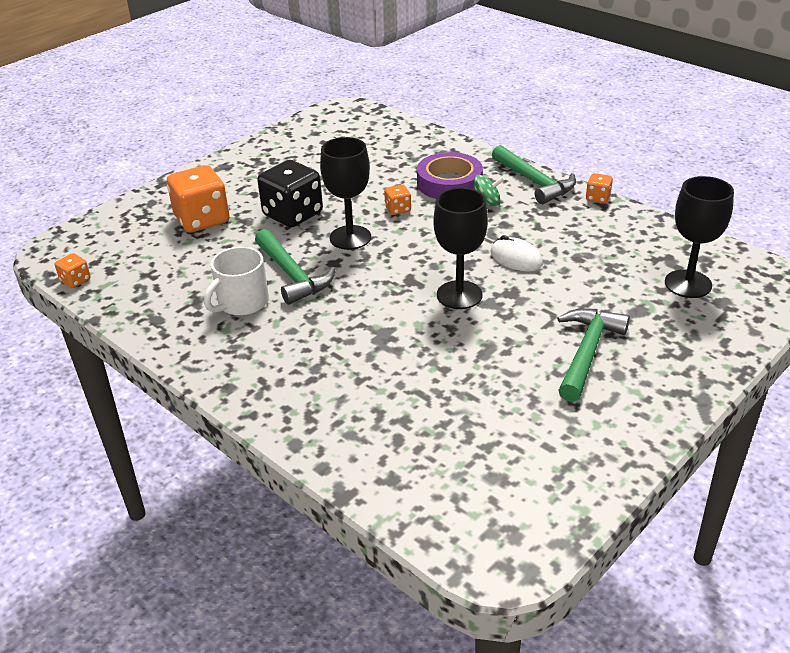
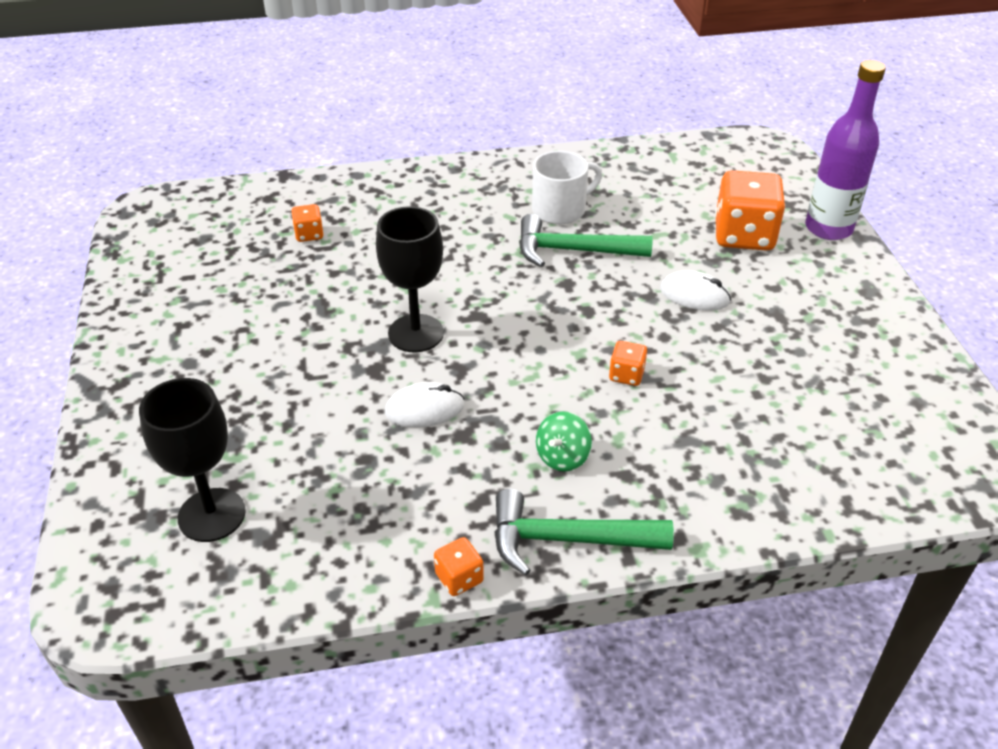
camera: 125 degrees right, 5 degrees up
orange dice [55,253,91,288] -> orange dice moved to [291,204,323,242]
white mug [204,246,269,316] -> white mug turned 75 degrees clockwise [532,151,602,224]
black dice [257,160,323,228] -> white mouse [660,270,731,311]
black goblet [320,137,371,250] -> none
purple tape [417,152,483,199] -> none
green hammer [557,308,630,402] -> none
none -> purple bottle [805,60,886,240]

